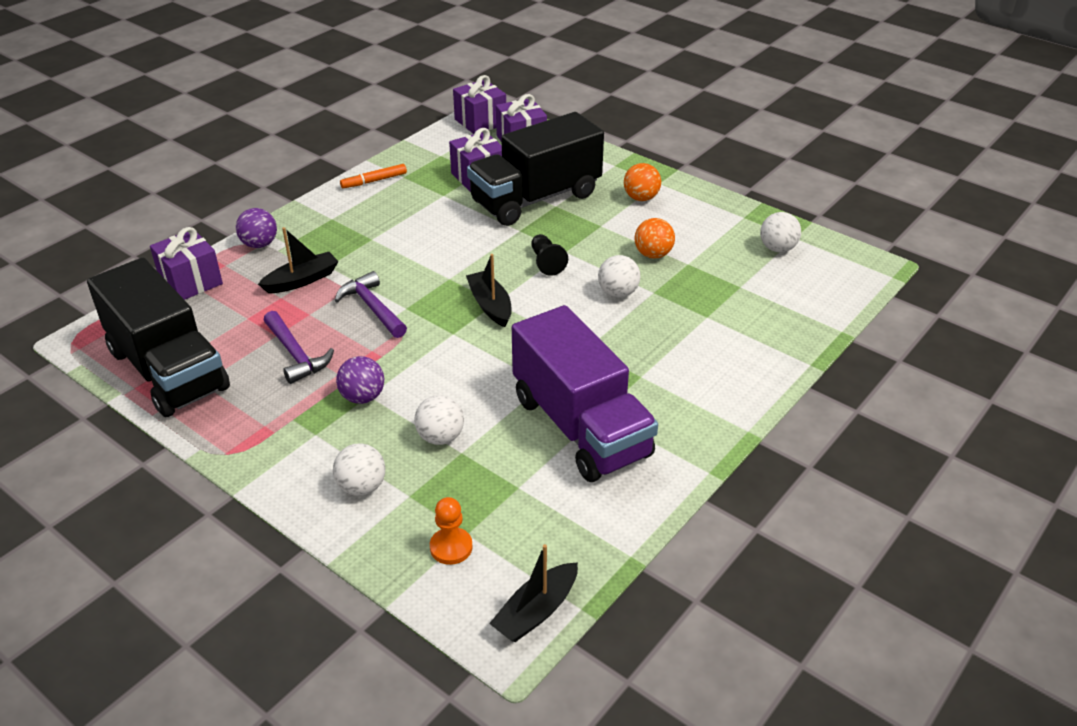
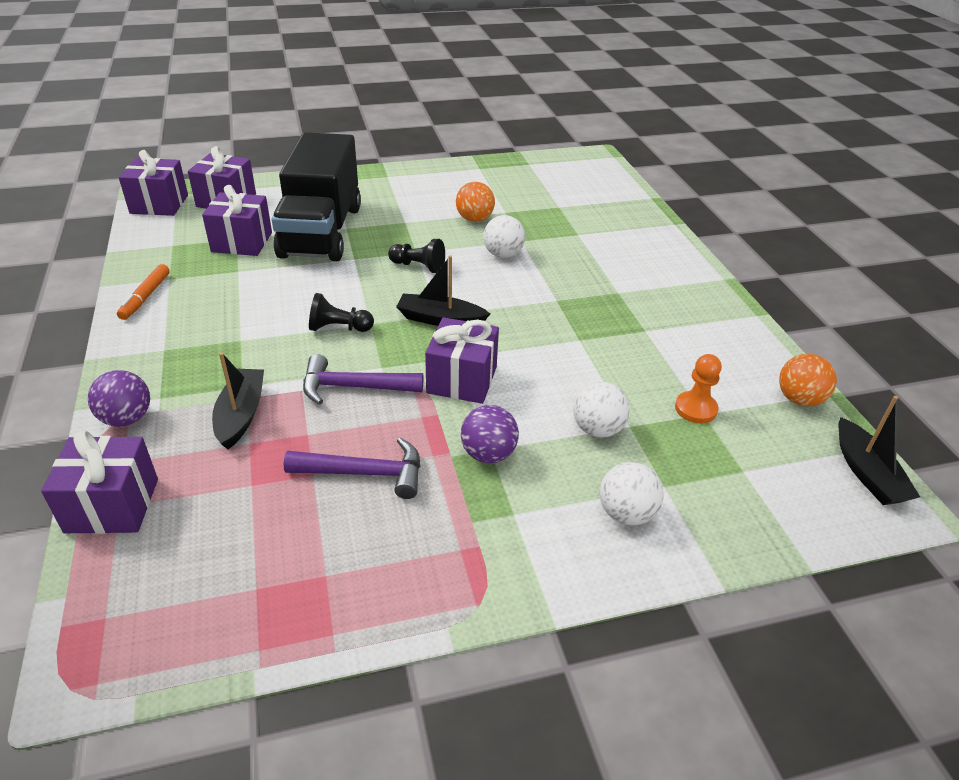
camera: 55 degrees left, 0 degrees up
black truck [87,258,230,417] -> none
orange pawn [430,497,473,565] -> orange pawn moved to [675,354,722,424]
purple truck [512,305,658,482] -> none
orange ball [624,163,661,201] -> orange ball moved to [779,354,837,406]
white ball [760,212,801,252] -> none
none -> black pawn [309,293,374,332]
none -> purple gift [425,317,499,404]

